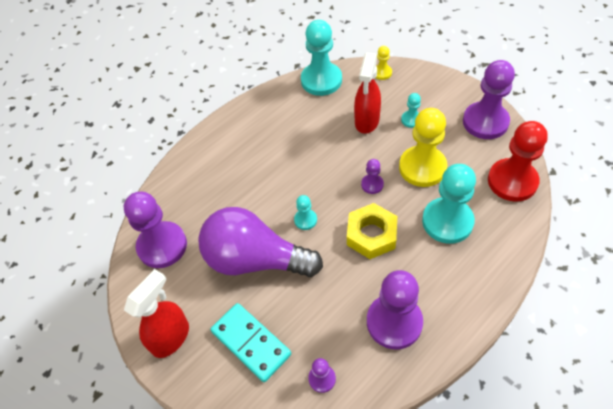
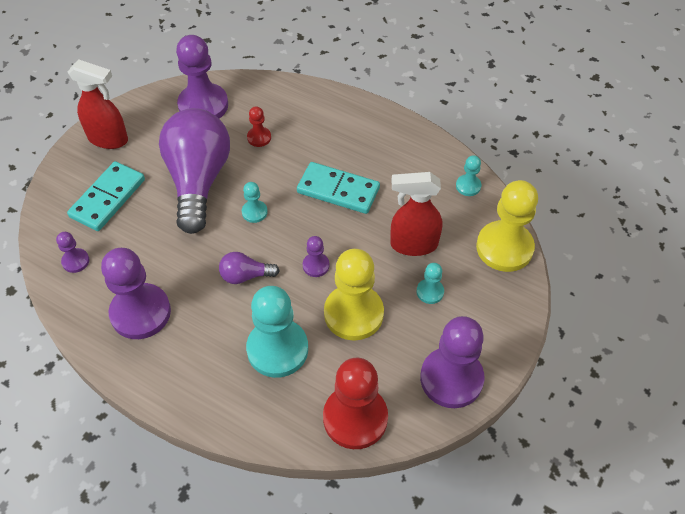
camera: 70 degrees right, 0 degrees up
turquoise pawn [301,20,342,96] -> turquoise pawn [456,155,481,196], size x0.47
yellow nut [347,203,397,259] -> purple light bulb [219,252,280,284]
yellow pawn [376,46,392,80] -> yellow pawn [476,180,538,272], size x2.14
none -> red pawn [247,106,271,147]
none -> turquoise domino [297,162,380,214]

